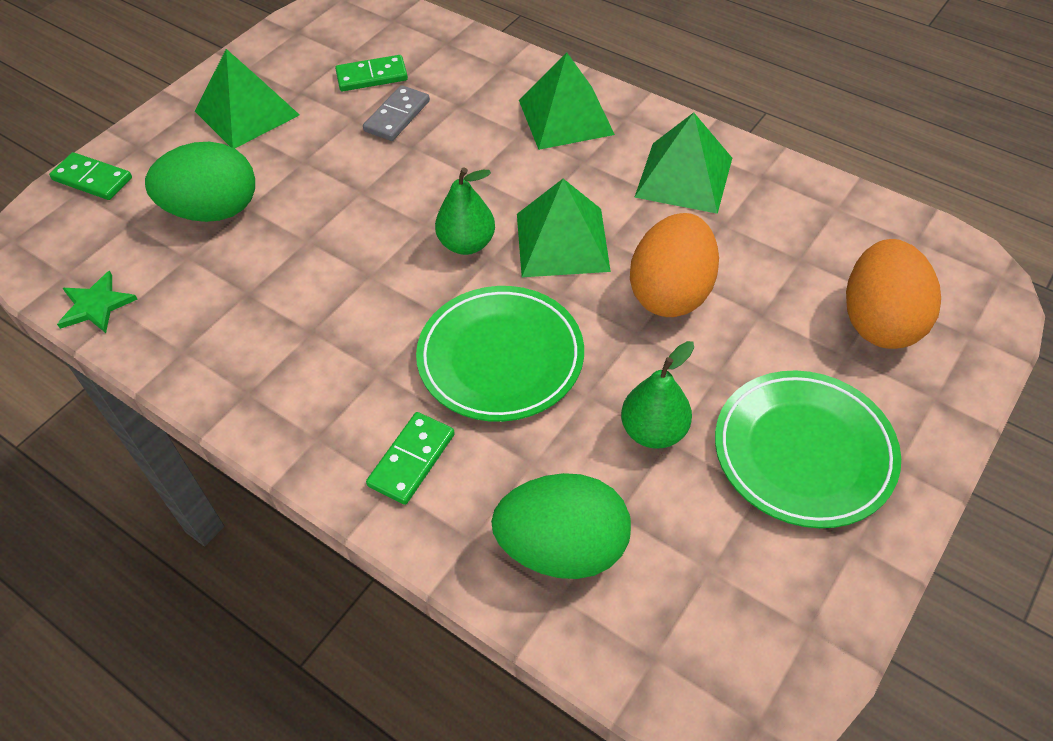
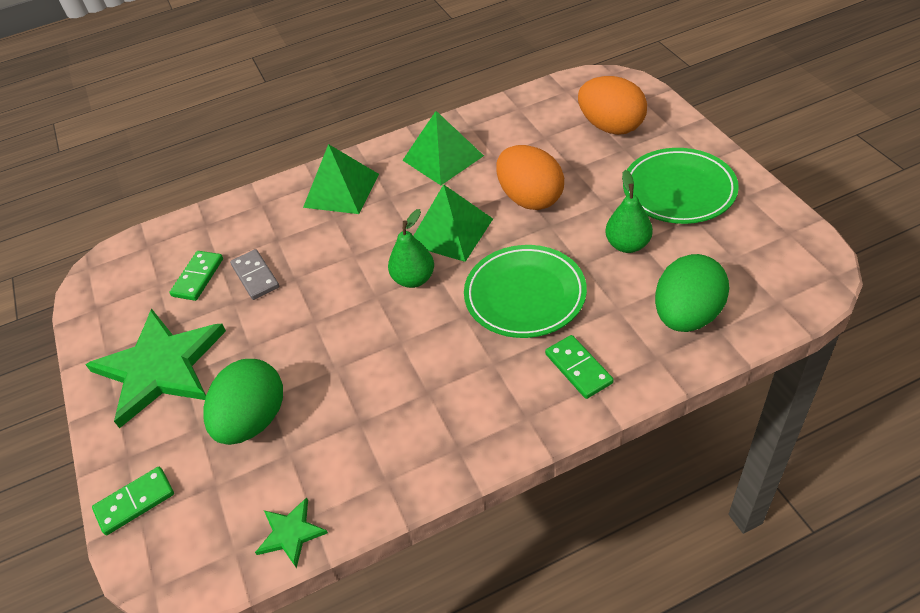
camera: 55 degrees left, 5 degrees down
green pyramid [195,49,300,149] -> green star [85,309,226,428]

